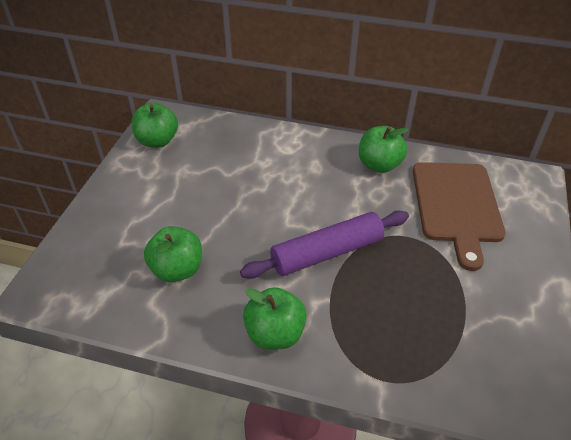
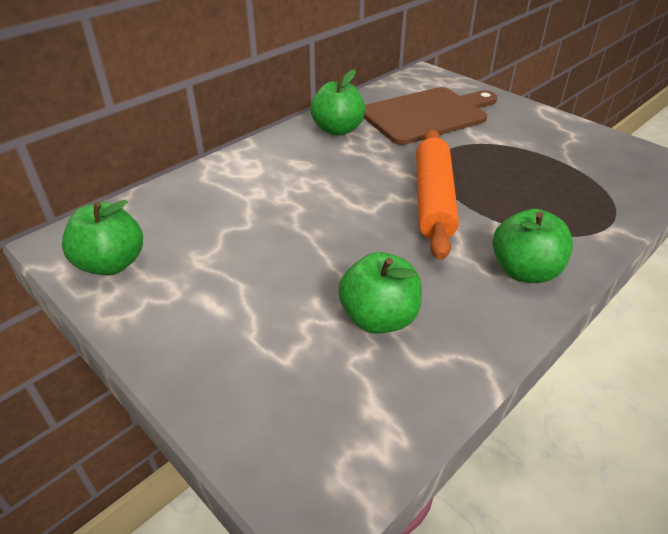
camera: 60 degrees left, 5 degrees down
purple rolling pin [240,210,409,279] -> orange rolling pin [416,129,459,260]
brown cutting board [413,162,506,271] -> brown cutting board turned 60 degrees counterclockwise [364,87,497,145]

